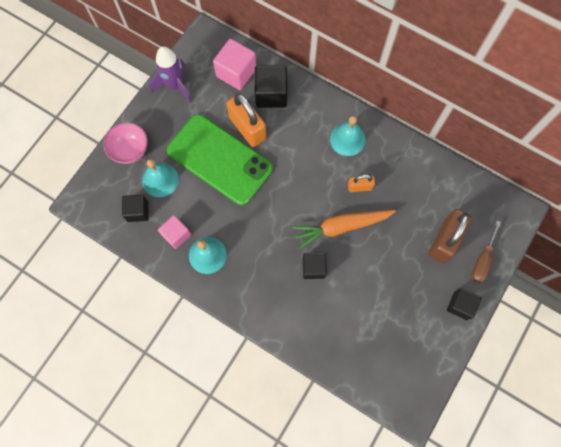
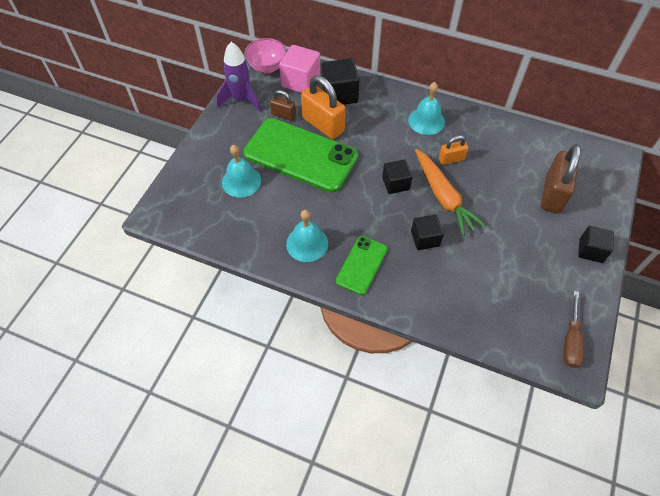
camera: 10 degrees left, 15 degrees down
pink bowl [103,122,148,164] -> pink bowl moved to [245,38,286,74]
black cube [122,195,148,222] -> black cube moved to [382,159,413,194]
pink cube [158,215,191,249] -> none
orange carrot [292,210,396,249] -> orange carrot turned 90 degrees counterclockwise [415,149,486,236]
brown screwdriver [472,220,501,283] -> brown screwdriver moved to [564,291,584,368]
none -> brown padlock [270,90,296,121]
none -> green phone [336,236,388,295]

